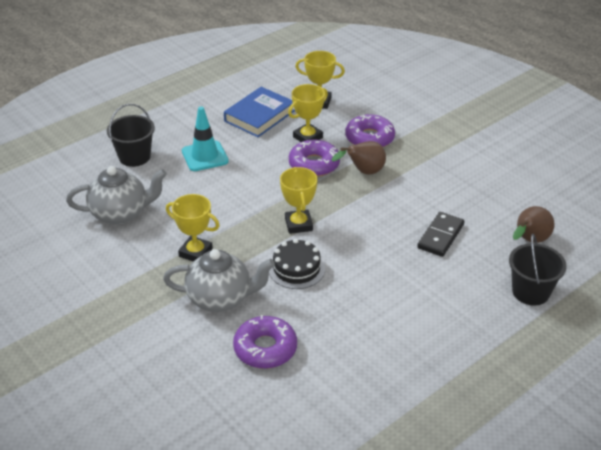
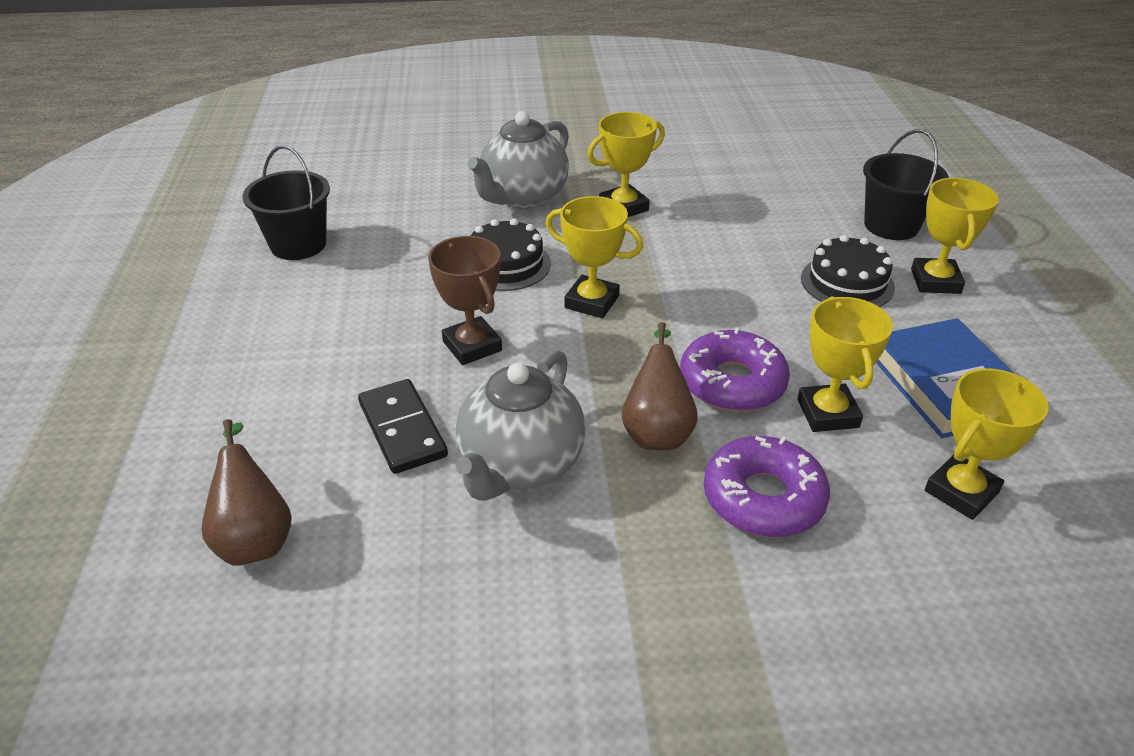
camera: 125 degrees right, 0 degrees up
grey teapot [66,166,167,225] -> grey teapot moved to [455,350,586,501]
turquoise traffic cone [182,106,229,171] -> black cake [801,235,895,307]
purple donut [233,315,297,369] -> none
black bucket [509,234,567,305] -> black bucket moved to [243,145,330,260]
none -> brown trophy [428,236,502,365]
none -> yellow trophy [911,178,999,294]

